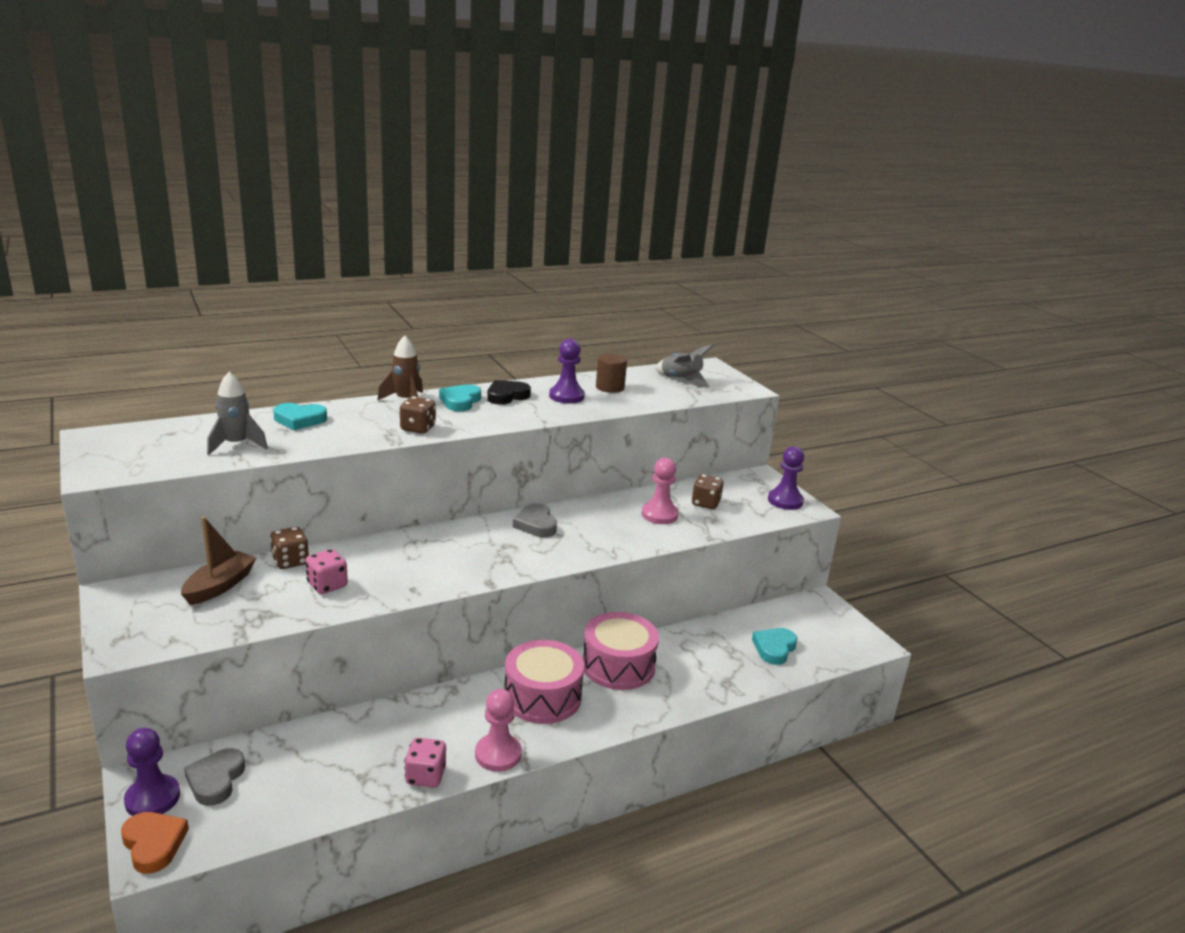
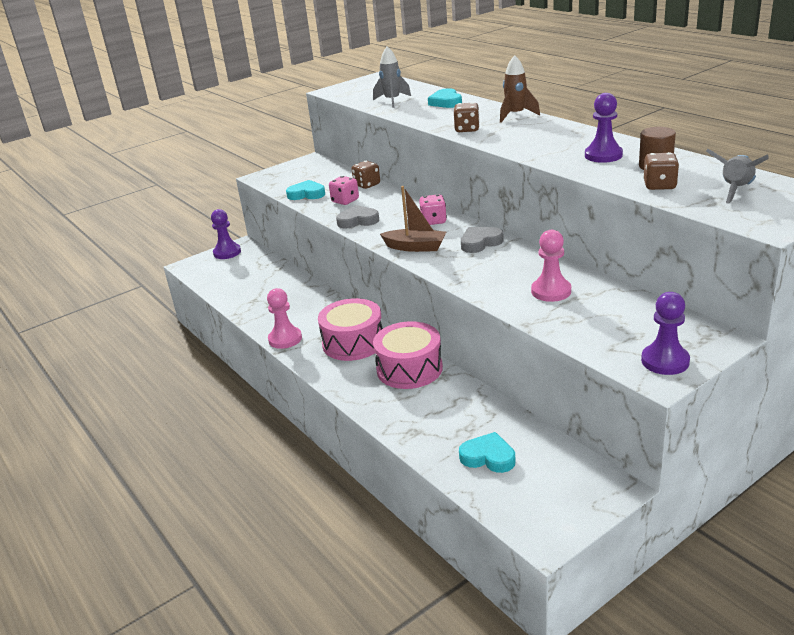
camera: 85 degrees right, 5 degrees up
orange heart [121,812,189,874] -> none
brown boat [181,516,256,605] -> brown boat moved to [380,186,446,252]
grey heart [184,748,245,806] -> grey heart moved to [336,205,379,228]
pink dice [404,738,446,788] -> pink dice moved to [419,194,447,225]
turquoise heart [439,384,481,411] -> turquoise heart moved to [286,180,325,200]
black heart [487,380,531,405] -> none
brown dice [692,474,724,509] -> brown dice moved to [643,152,679,190]

